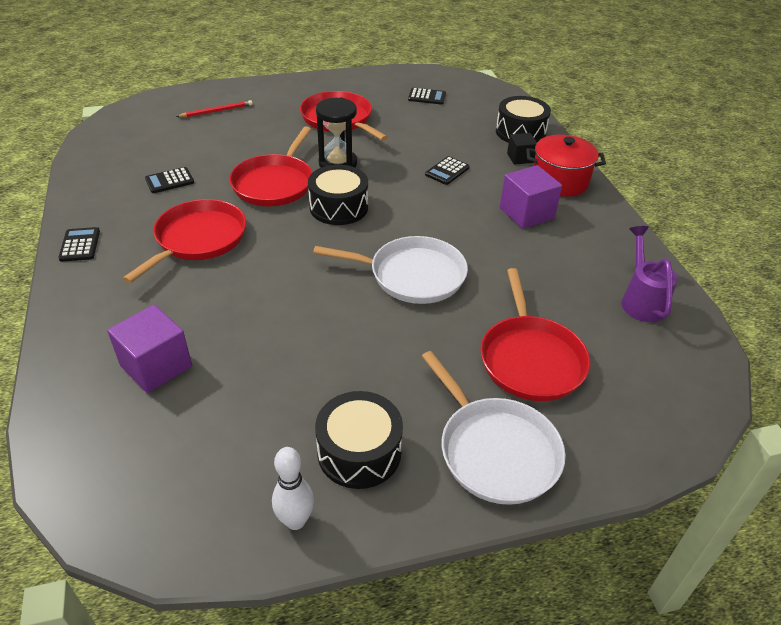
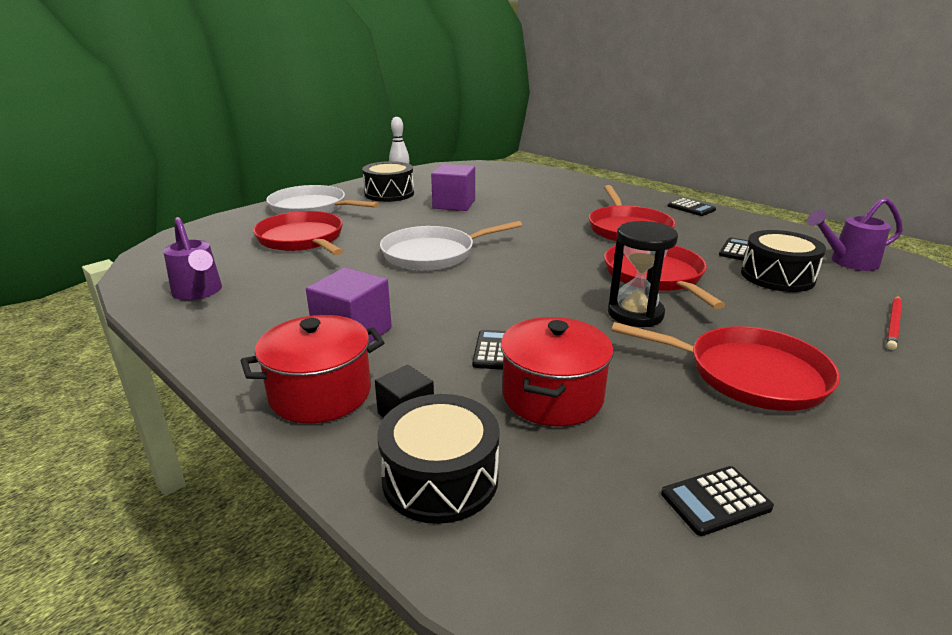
camera: 150 degrees right, 15 degrees down
purple cube [107,305,192,393] -> purple cube moved to [431,164,475,211]
black drum [308,165,368,225] -> black drum moved to [741,230,826,292]
none -> red pot [501,317,614,426]
none -> purple watering can [807,197,903,271]

